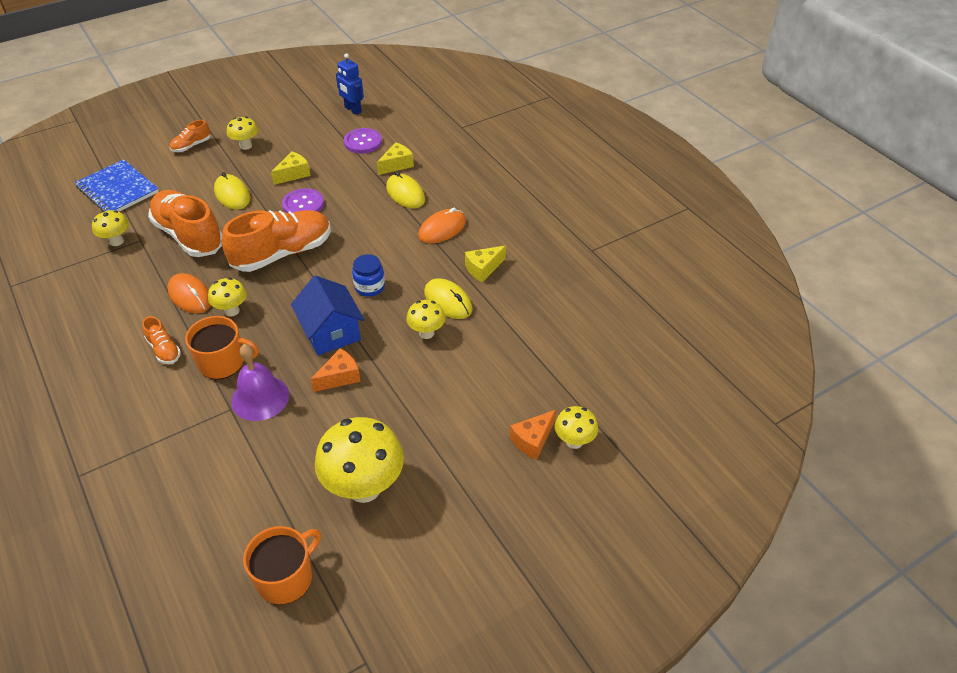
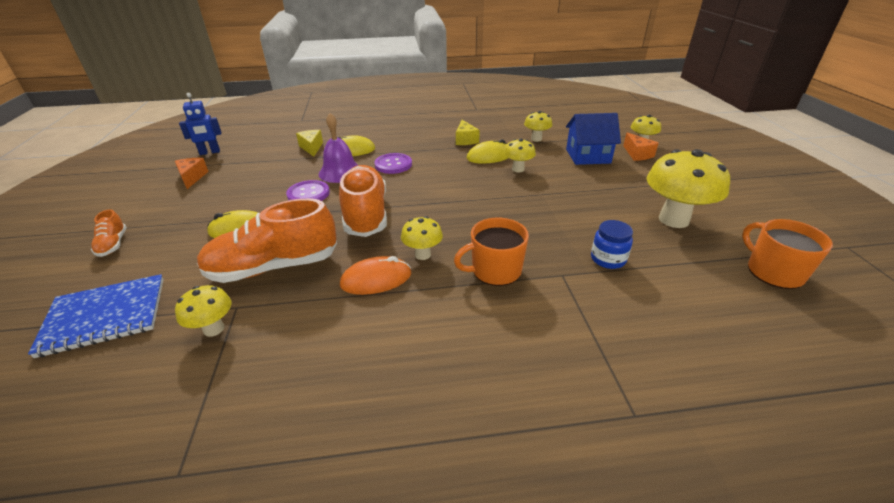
camera: 65 degrees left, 10 degrees down
orange shoe [142,316,181,364] -> none
orange mug [185,316,259,380] -> orange mug turned 135 degrees counterclockwise [454,218,529,286]
yellow mushroom [227,117,258,150] -> yellow mushroom moved to [524,111,552,142]
purple bell [231,344,289,421] -> purple bell moved to [319,113,358,183]
yellow cheese [271,151,311,185] -> none
blue house [291,276,365,356] -> blue house moved to [566,113,621,165]
orange cheese [310,348,361,392] -> orange cheese moved to [175,158,209,189]
purple button [344,128,382,154] -> purple button moved to [374,153,412,174]
blue jar [352,254,385,297] -> blue jar moved to [591,220,633,269]
orange mouse [418,208,466,243] -> none

